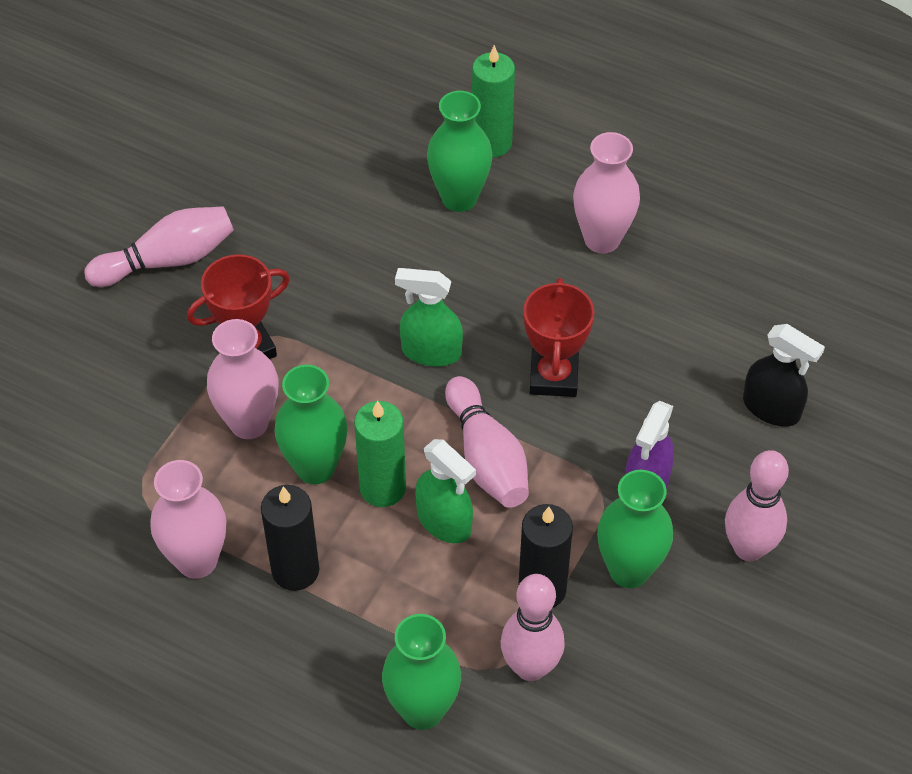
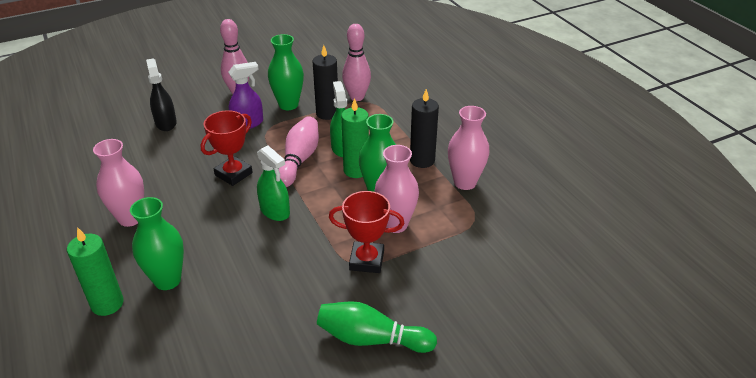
camera: 145 degrees left, 15 degrees down
pink bowling pin [84,206,234,287] -> green bowling pin [317,301,437,353]
green vase [382,614,461,730] -> none

